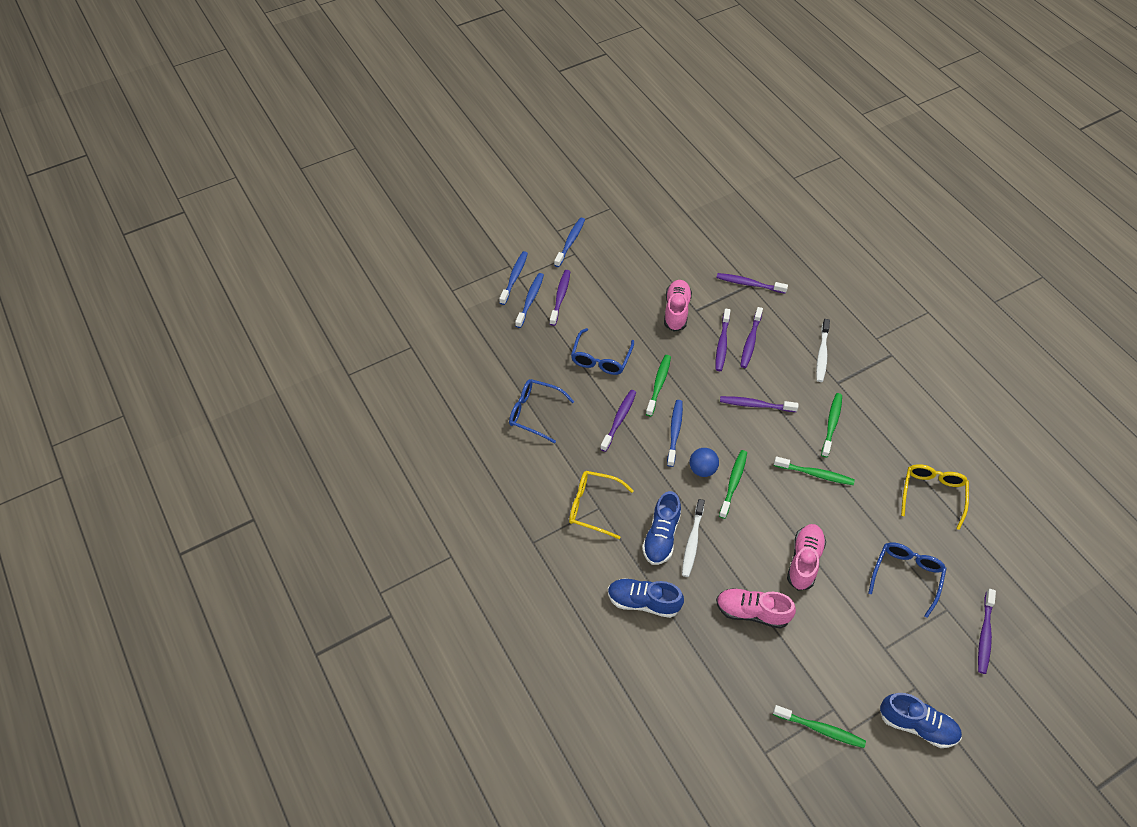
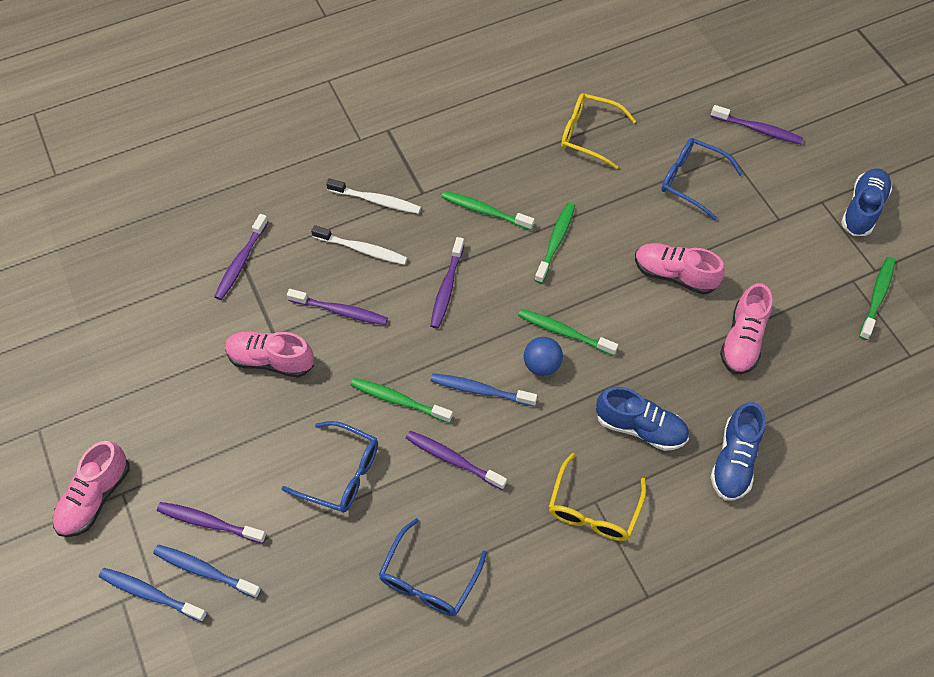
camera: 85 degrees left, 5 degrees up
blue toothbrush [554,218,585,267] -> pink shoe [53,441,129,537]
white toothbrush [682,499,705,577] -> white toothbrush moved to [311,225,408,265]
purple toothbrush [740,307,763,368] -> none

